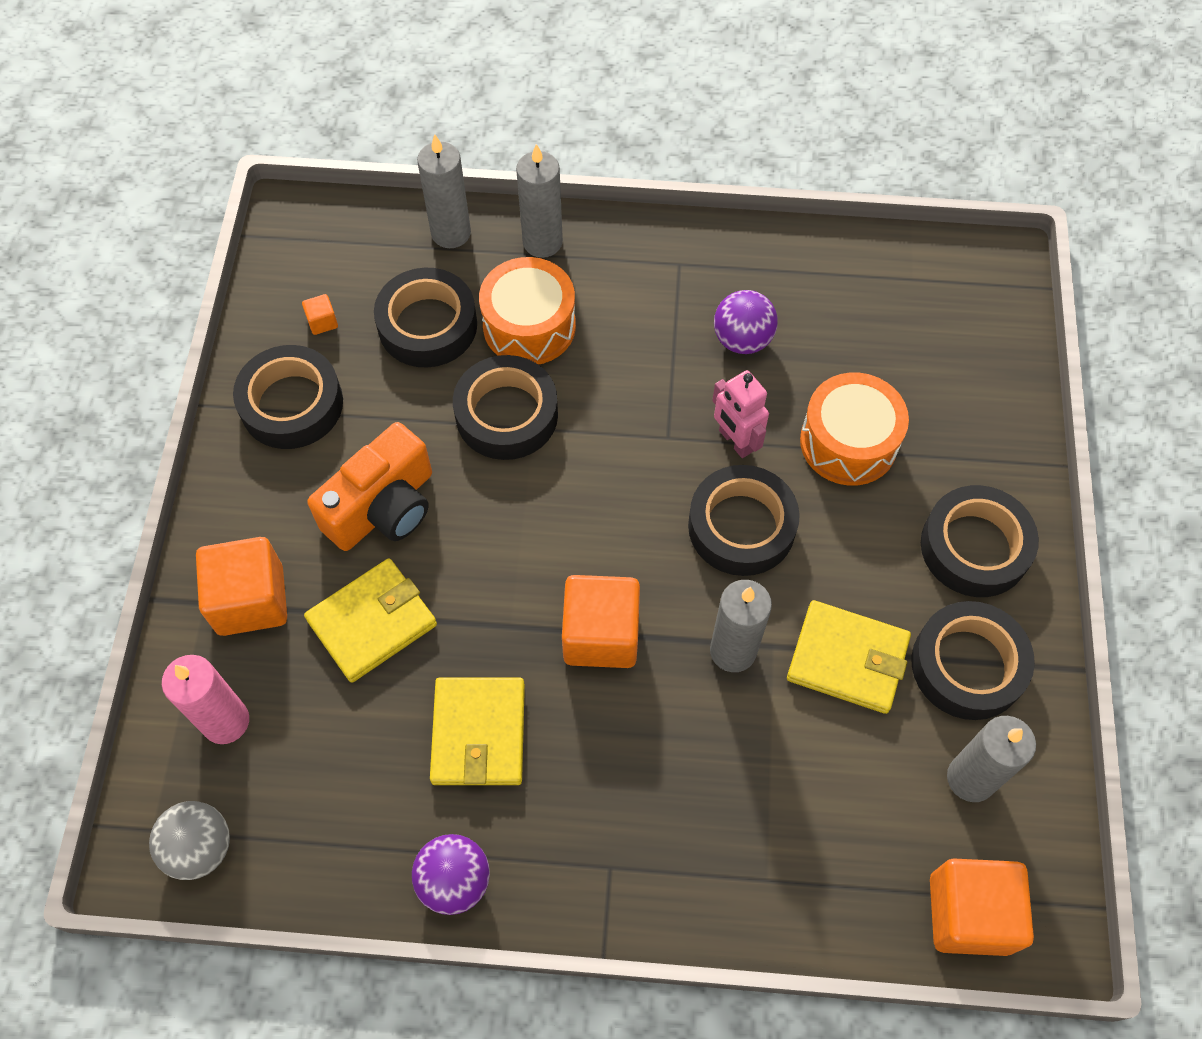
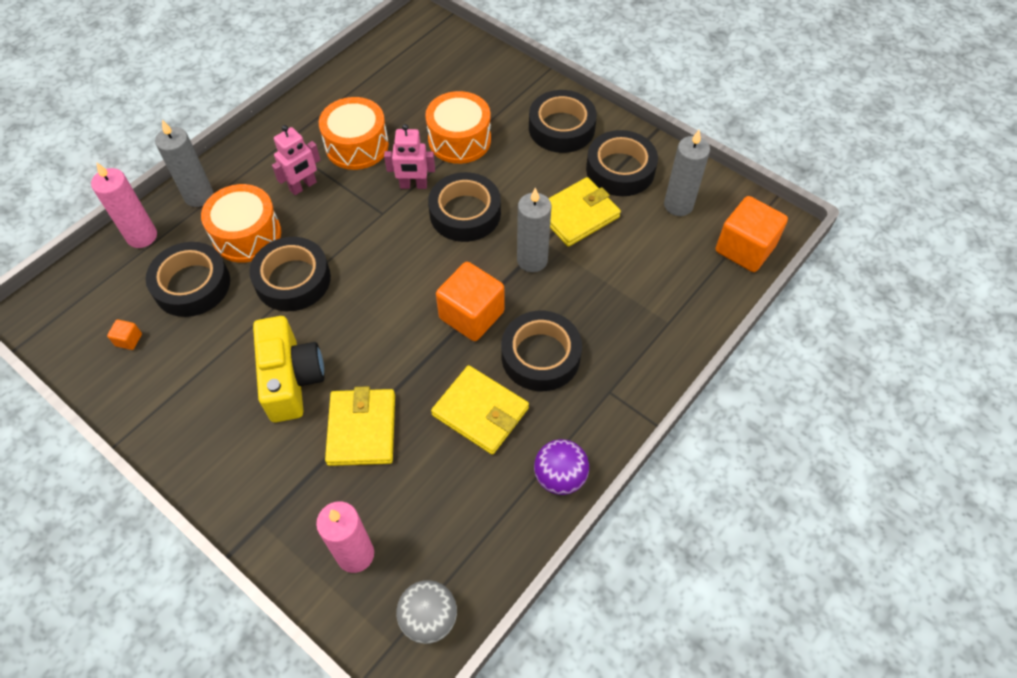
camera: 55 degrees left, 5 degrees down
orange cube [196,537,287,636] -> none
black tape [233,345,343,449] -> black tape moved to [501,311,582,391]
orange camera [307,422,432,551] -> yellow camera [253,316,324,422]
grey candle [417,134,471,248] -> pink candle [91,162,157,248]
purple ball [714,290,778,354] -> orange drum [319,97,389,170]
none -> pink robot [272,125,320,195]

